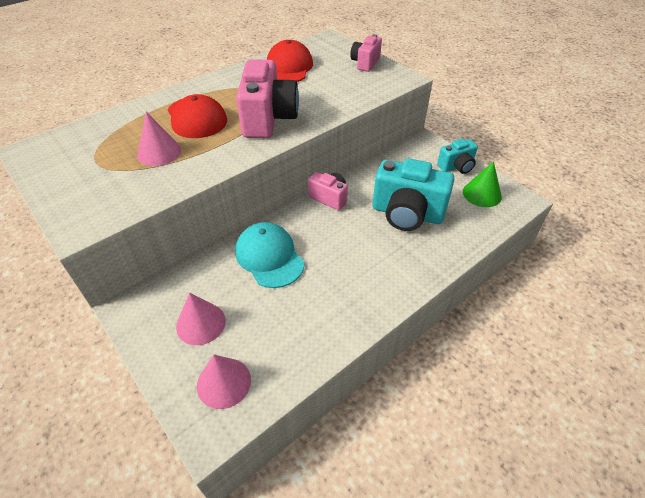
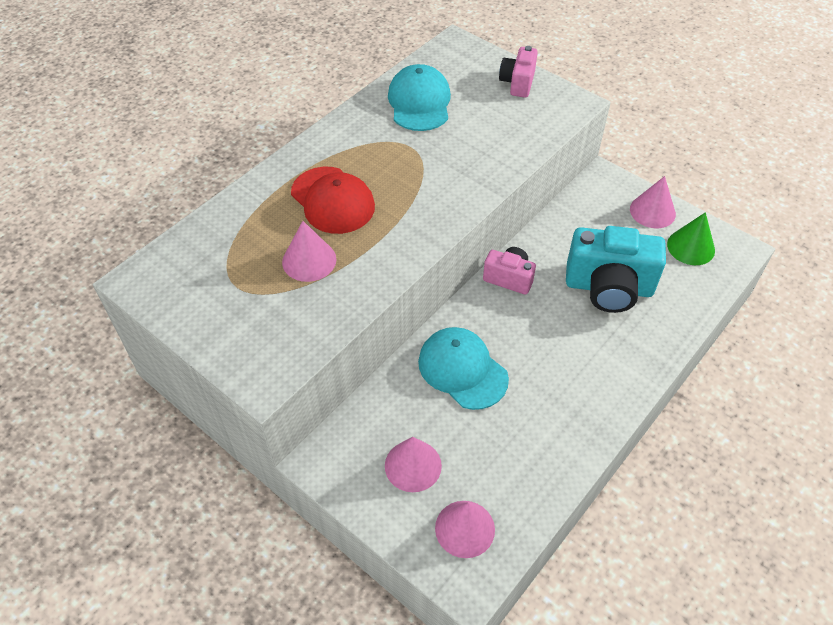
camera: 10 degrees left, 5 degrees up
pink camera [236,59,299,138] -> none
red cap [267,40,313,82] -> turquoise cap [388,64,451,131]
turquoise camera [437,139,478,174] -> pink cone [630,176,676,228]

